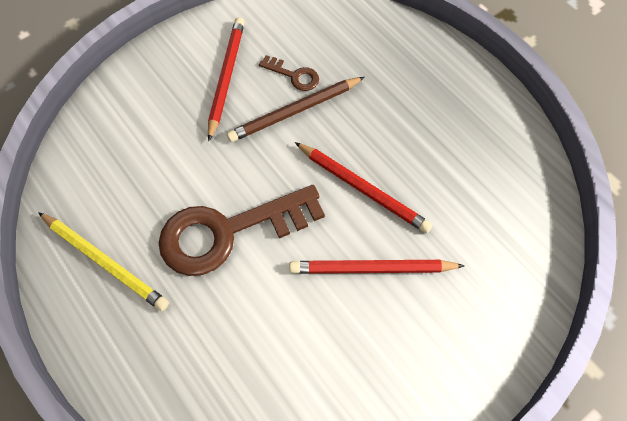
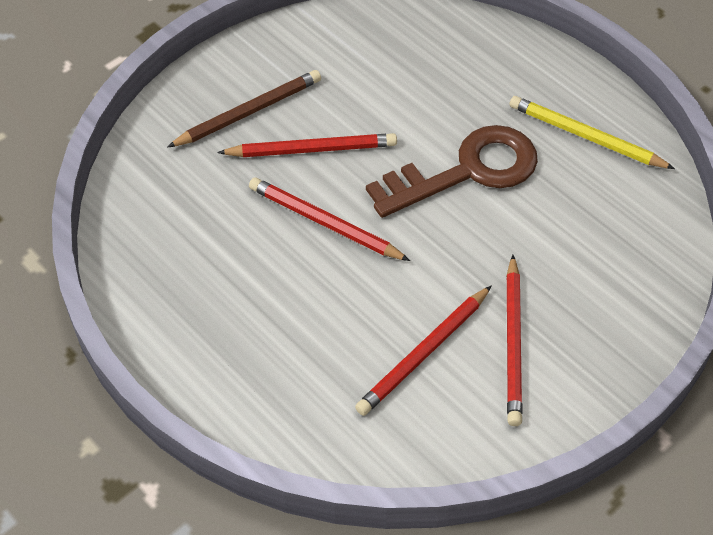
camera: 175 degrees right, 10 degrees down
brown pencil [227,77,365,142] -> brown pencil moved to [167,70,321,148]
brown key [259,55,319,91] -> red pencil [355,286,491,416]

